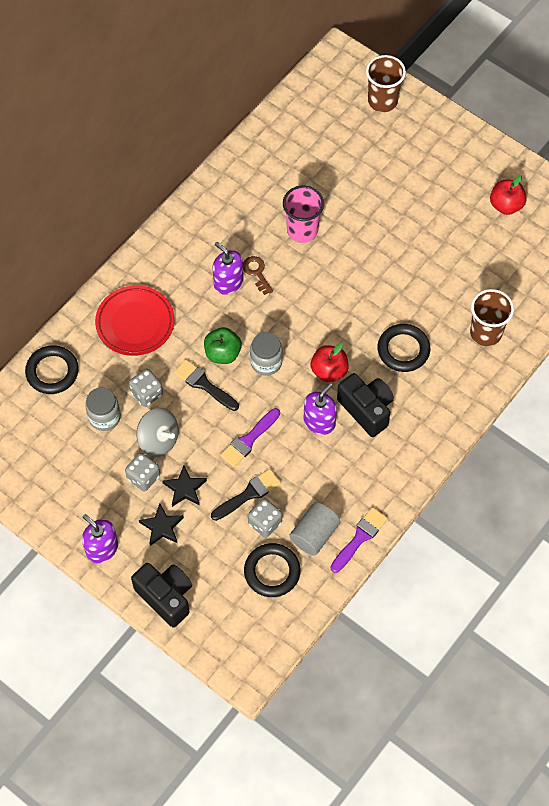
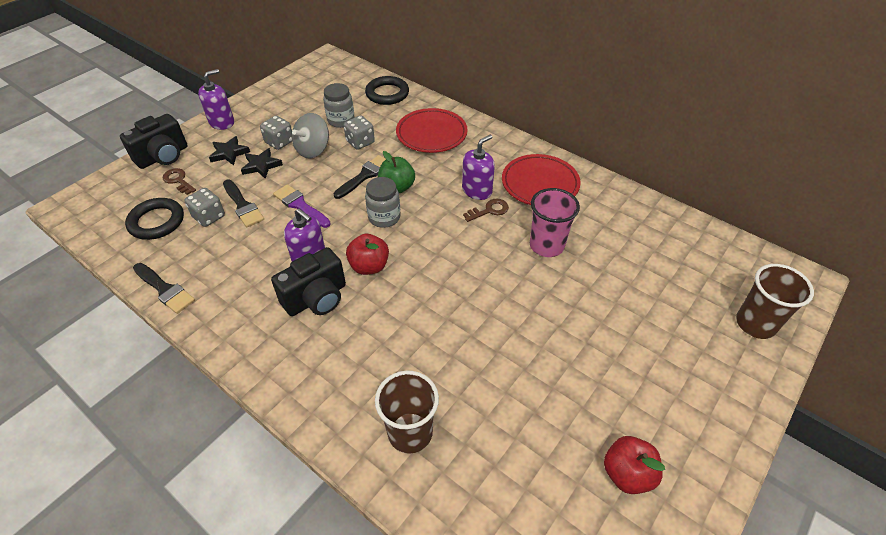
camera: 90 degrees right, 15 degrees down
grey cylinder [290,502,341,556] -> none
purple brush [330,507,388,573] -> black brush [133,263,195,314]
black ring [377,324,430,372] -> none
none -> brown key [163,168,196,195]
none -> red plate [502,154,581,205]

